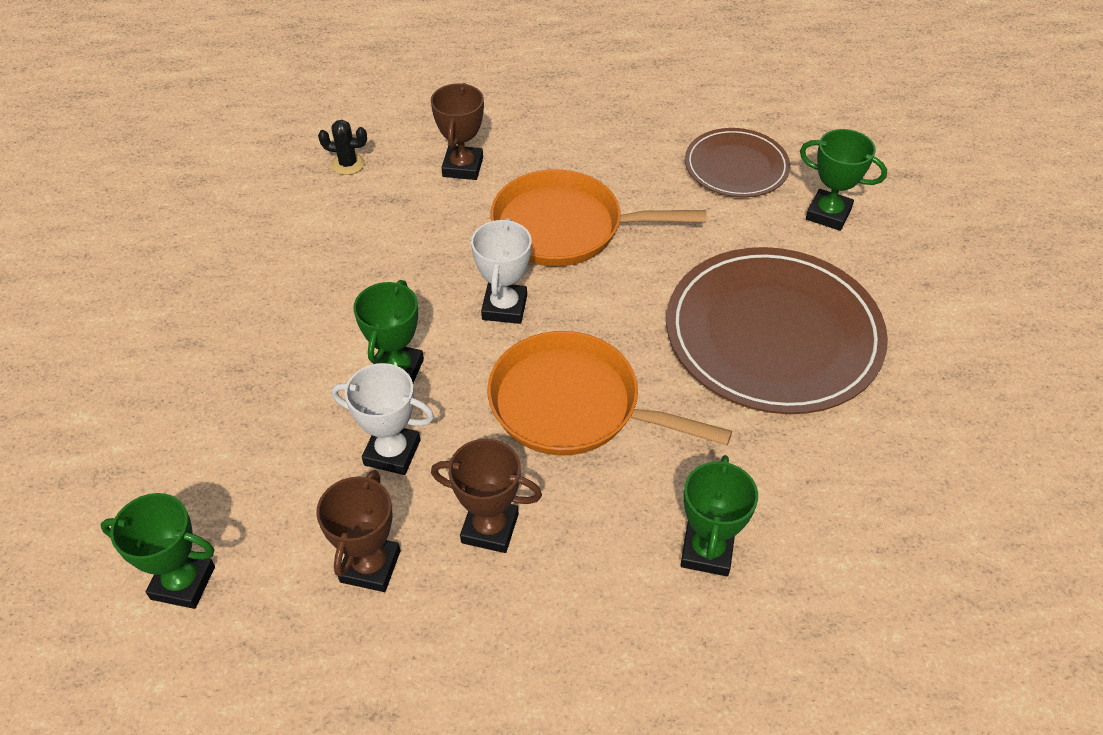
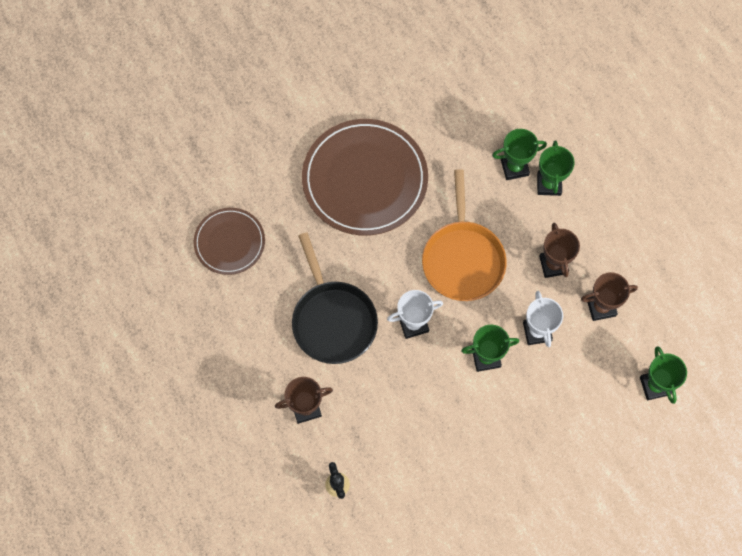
camera: 115 degrees left, 20 degrees up
orange pan [490,170,706,266] -> black pan [292,232,378,364]
green trophy [800,129,887,231] -> green trophy moved to [537,140,575,196]

